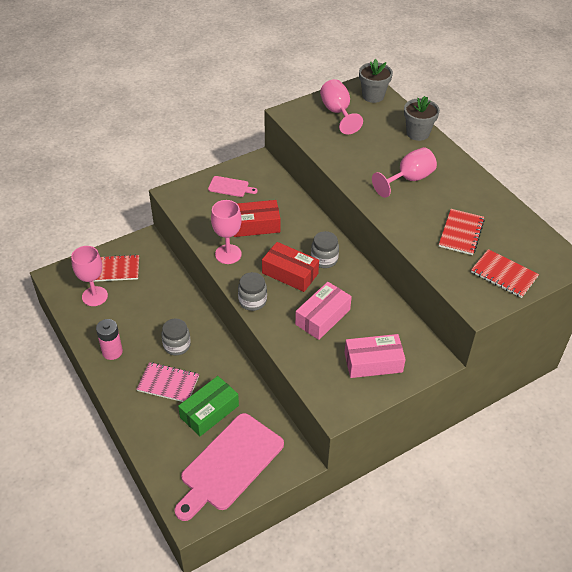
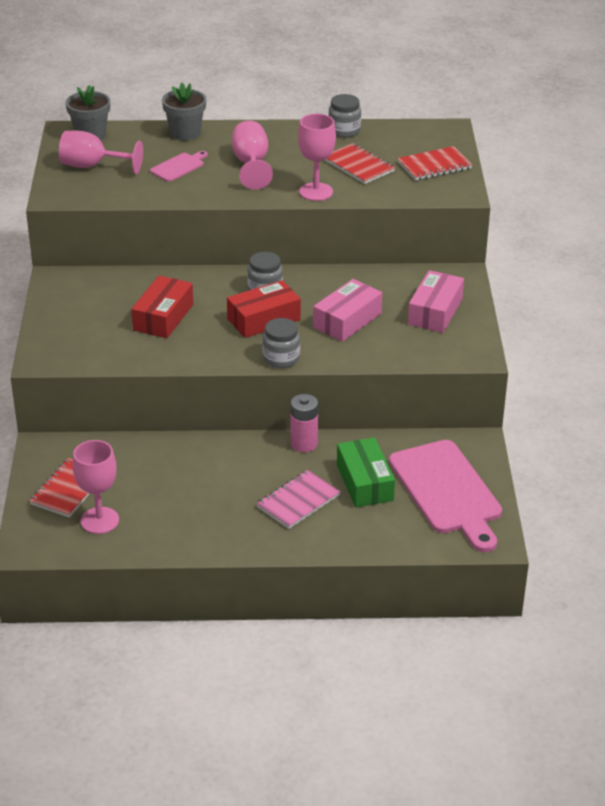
camera: 60 degrees left, 10 degrees down
pink battery [96,319,123,360] -> pink battery moved to [290,394,318,452]
grey jar [161,319,191,355] -> grey jar moved to [328,94,361,138]
pink cutting board [208,176,258,197] -> pink cutting board moved to [150,151,208,182]
pink goblet [211,200,242,264] -> pink goblet moved to [298,114,336,201]
pink box [295,282,352,340] -> pink box turned 60 degrees clockwise [313,279,382,342]

